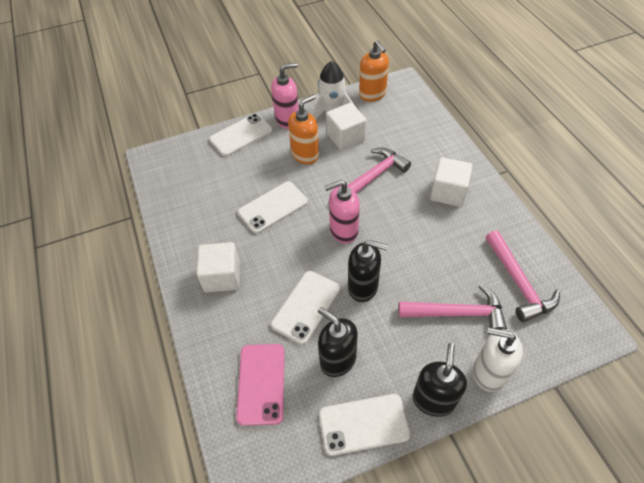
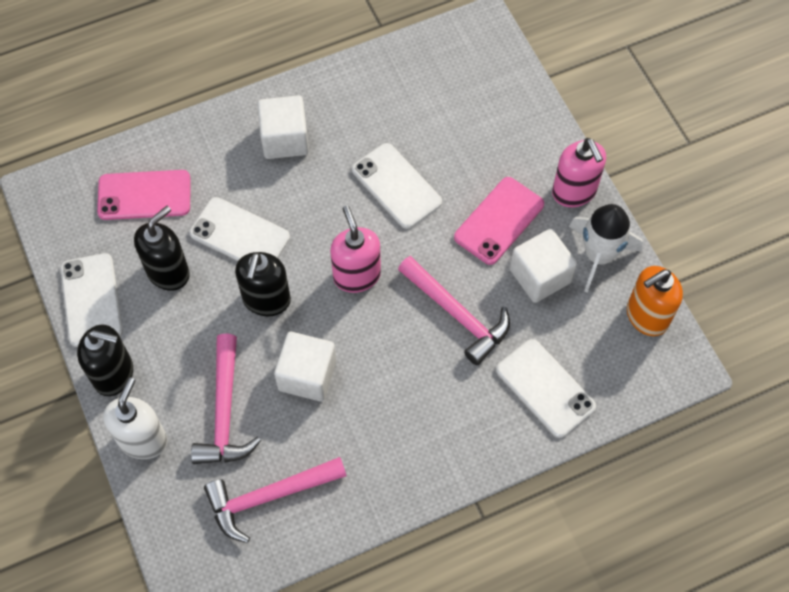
camera: 85 degrees right, 10 degrees up
white phone [209,114,272,156] -> white phone moved to [496,339,596,438]
orange soap dispenser [288,94,319,164] -> pink phone [454,177,544,265]
white cube [430,157,473,207] -> white cube moved to [274,332,336,402]

